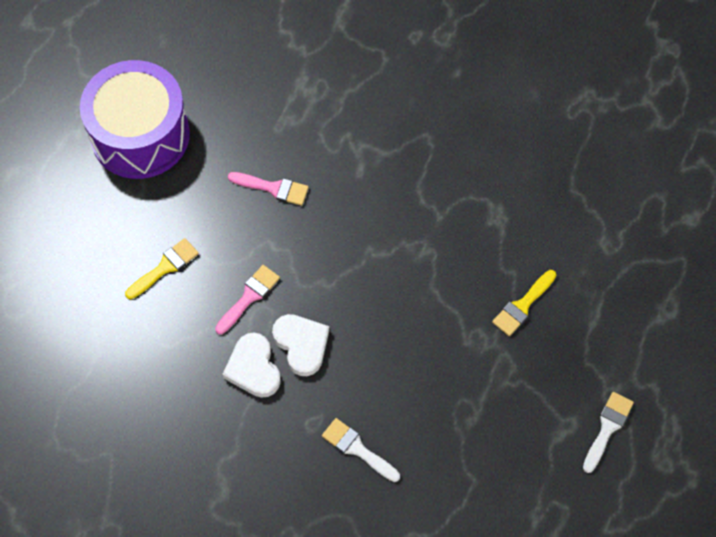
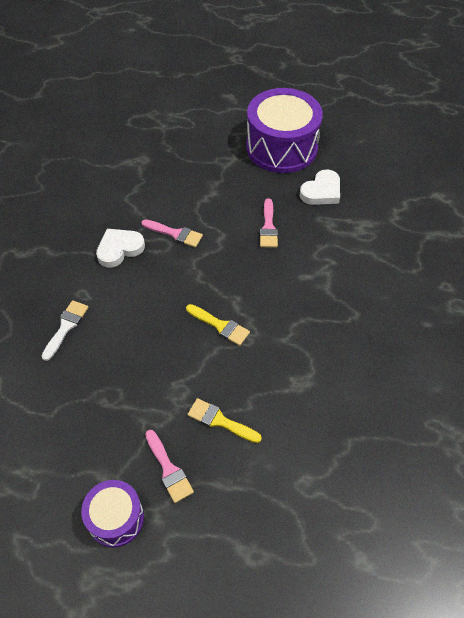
camera: 75 degrees right, 10 degrees down
yellow brush [125,238,199,299] -> yellow brush moved to [186,304,250,346]
white heart [272,314,329,376] -> white heart moved to [299,170,340,205]
white brush [583,392,634,473] -> purple drum [81,480,144,548]
none -> pink brush [145,430,194,503]

